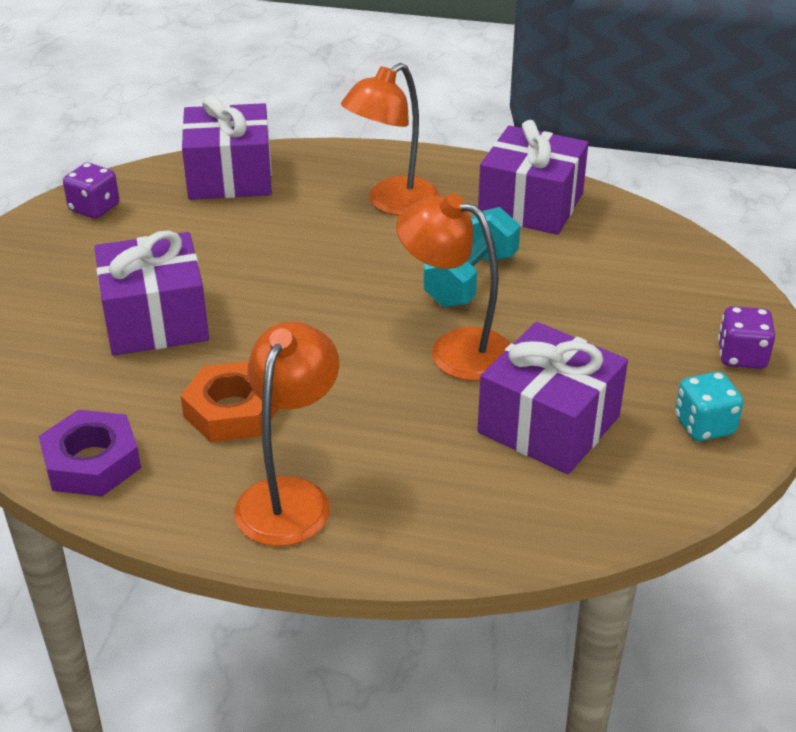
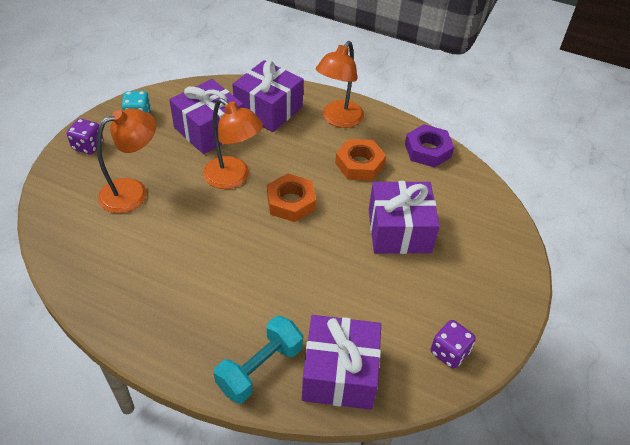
camera: 170 degrees left, 10 degrees up
orange lamp [341,63,439,216] -> orange lamp moved to [97,108,156,213]
turquoise dumbbell [424,207,520,308] -> turquoise dumbbell moved to [214,316,303,403]
purple gift [478,120,588,235] -> purple gift moved to [232,60,304,132]
none -> orange nut [267,173,316,222]

